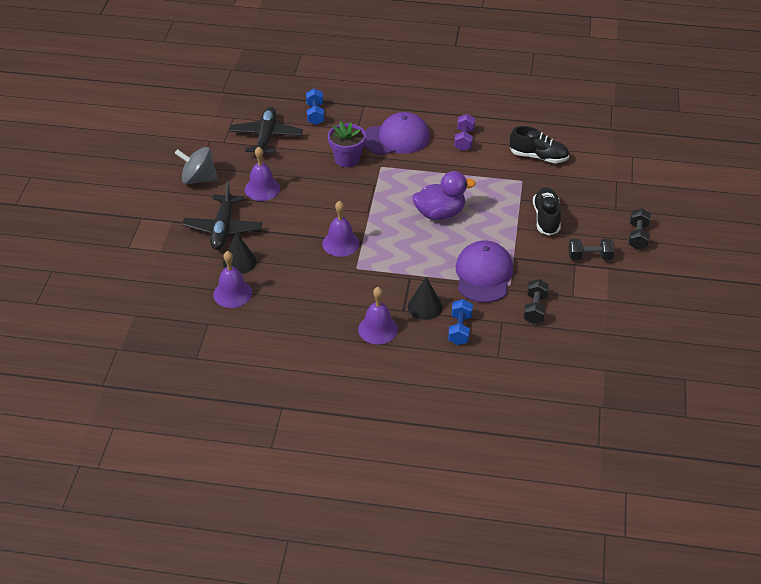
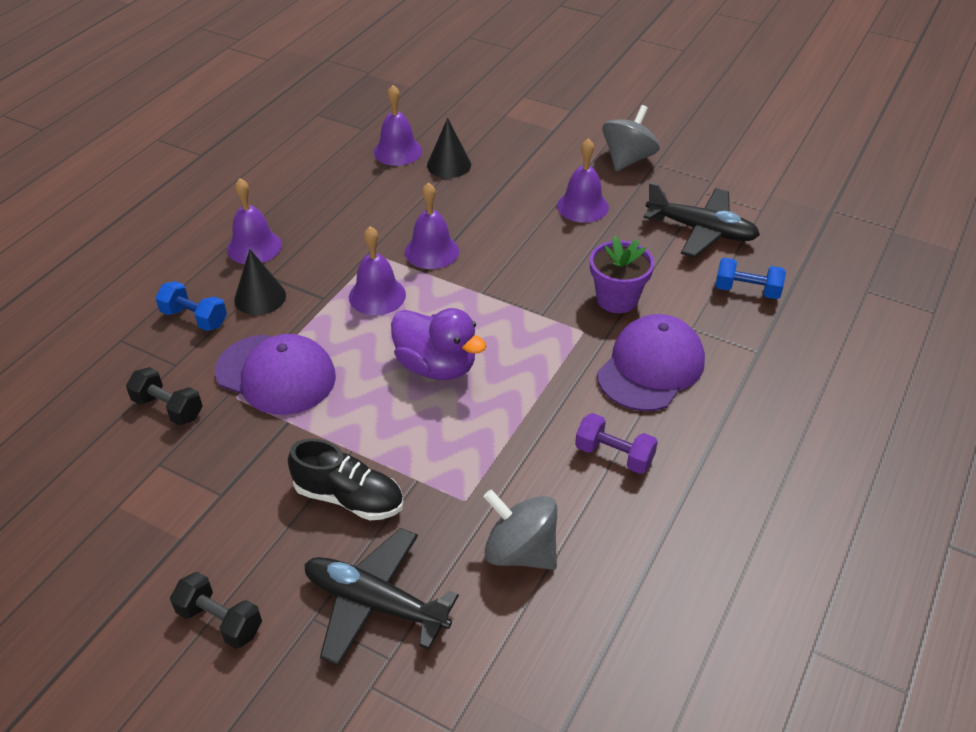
camera: 110 degrees right, 0 degrees up
black plane [182,181,262,250] -> black plane moved to [304,528,459,666]
purple cap [364,112,430,155] -> purple cap turned 150 degrees counterclockwise [597,314,705,411]
purple duck [412,171,476,220] -> purple duck turned 60 degrees counterclockwise [391,308,486,380]
black shoe [510,126,569,163] -> grey spinning top [483,489,557,570]
black dumbbell [569,239,614,260] -> none
none -> purple bell [349,226,406,315]

